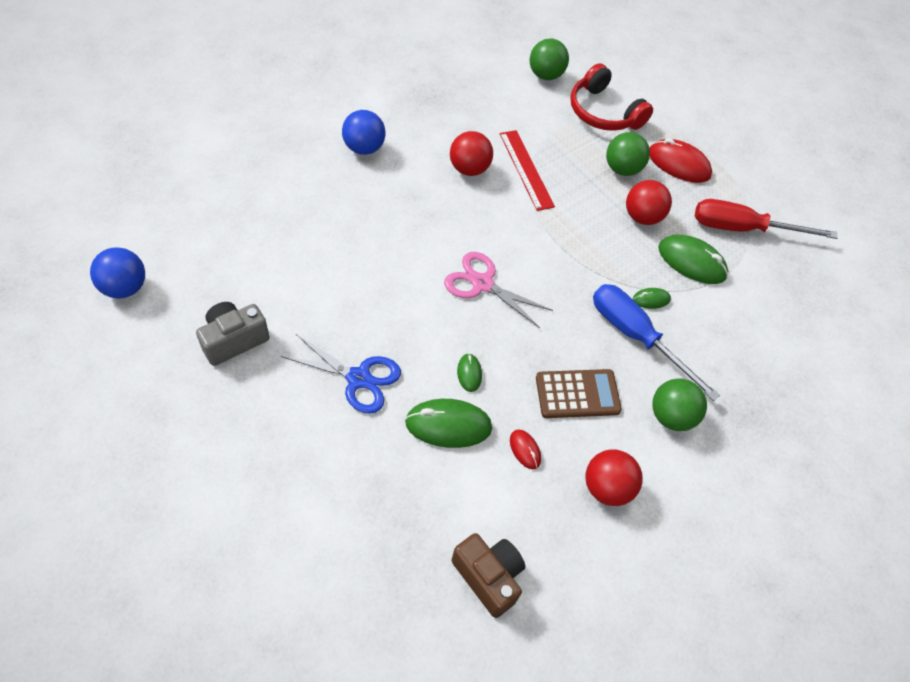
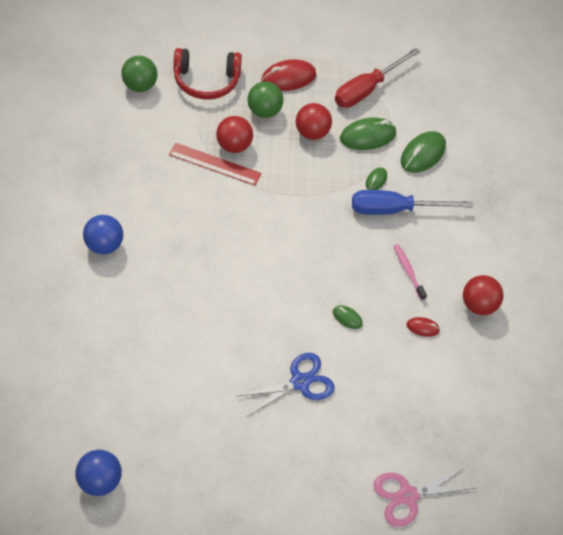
camera: 50 degrees left, 0 degrees up
grey camera [196,302,270,366] -> none
green mouse [405,399,492,448] -> green mouse moved to [401,131,446,173]
pink scissors [444,252,553,328] -> pink scissors moved to [374,466,474,527]
red ball [450,131,493,176] -> red ball moved to [216,116,253,153]
brown camera [451,533,525,618] -> none
brown calculator [536,369,622,418] -> pink toothbrush [394,244,427,300]
green ball [652,379,707,431] -> none

